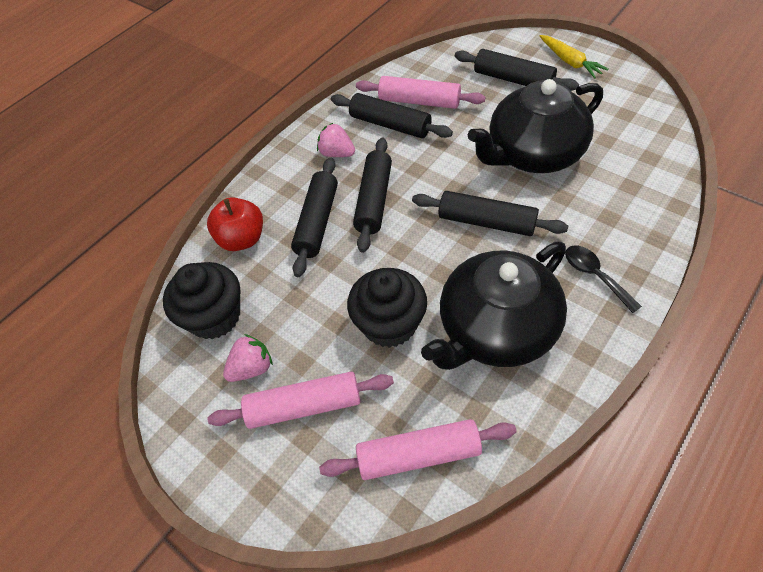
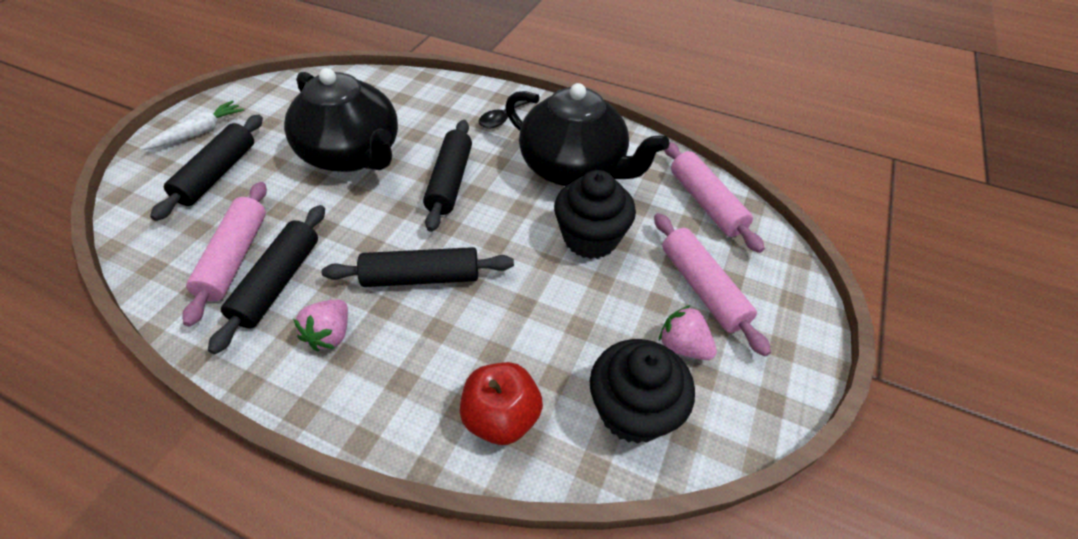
camera: 110 degrees left, 5 degrees down
black rolling pin [291,157,338,277] -> none
yellow carrot [540,35,609,79] -> white carrot [142,100,244,150]

